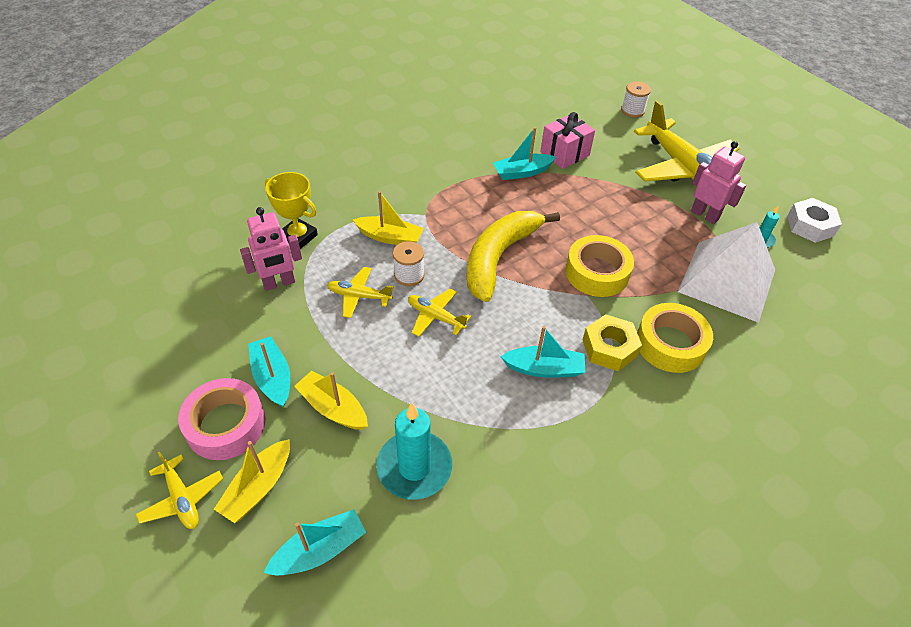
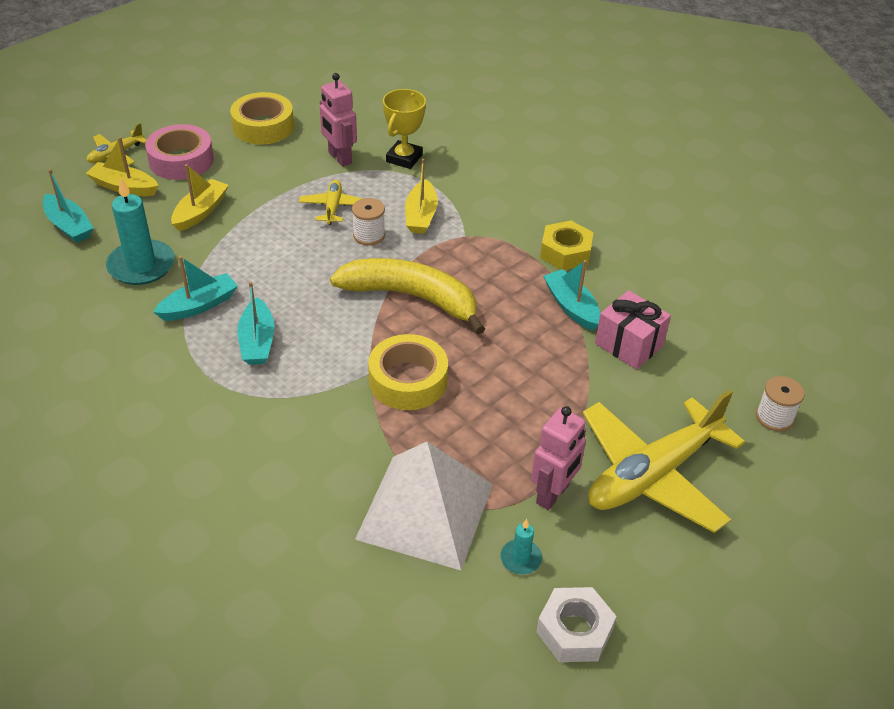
camera: 80 degrees right, 5 degrees down
turquoise boat [248,336,290,408] -> turquoise boat moved to [153,256,238,321]
yellow plane [408,289,471,337] -> none
yellow nut [583,314,642,371] -> yellow nut moved to [540,221,594,270]
yellow tape [637,303,713,373] -> yellow tape moved to [230,92,294,145]

